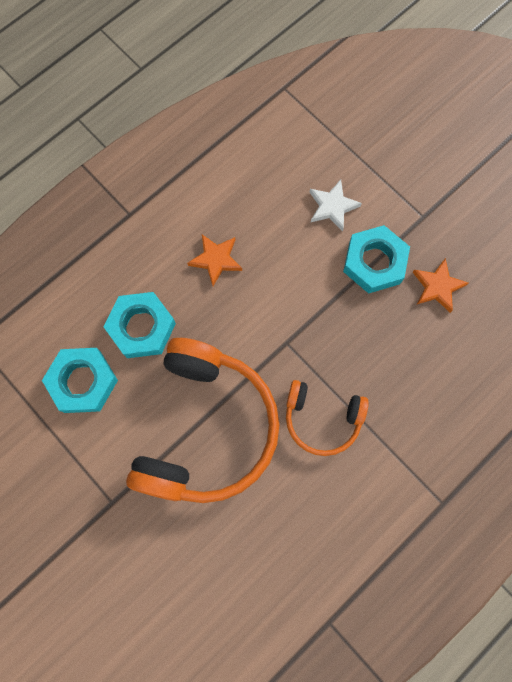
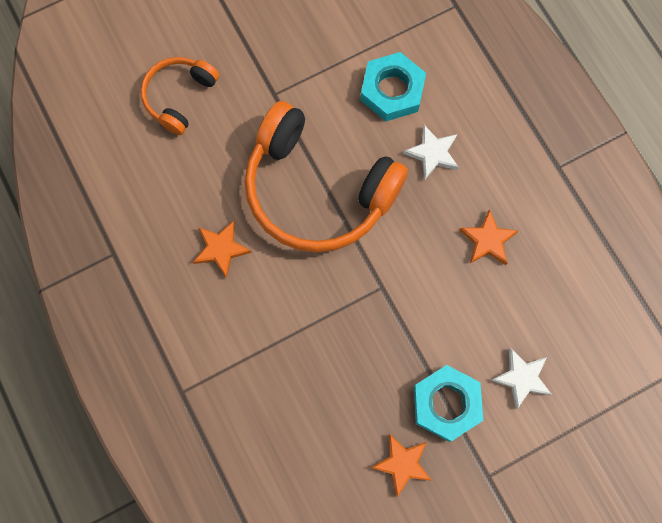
camera: 105 degrees right, 0 degrees up
turquoise nut [104,292,176,358] -> white star [403,125,459,180]
orange headphones [286,380,369,456] -> orange headphones moved to [141,57,219,135]
none -> orange star [193,221,252,278]

